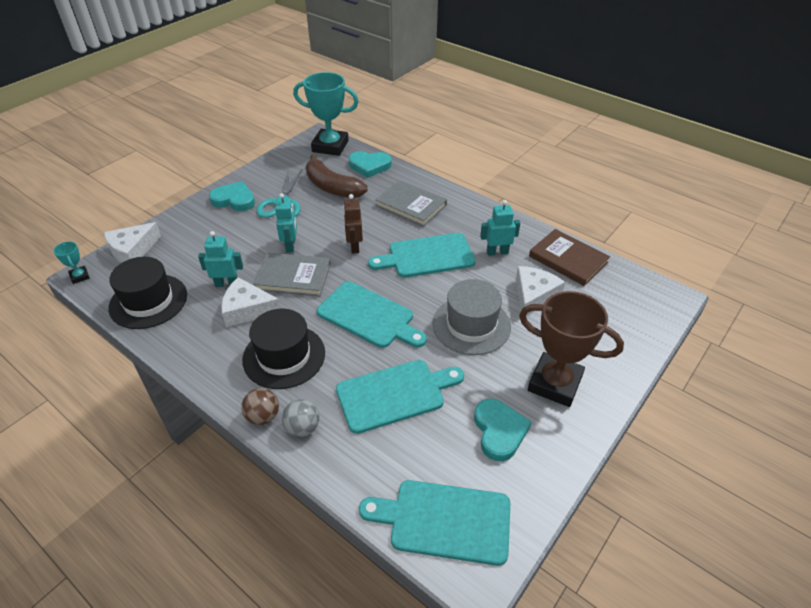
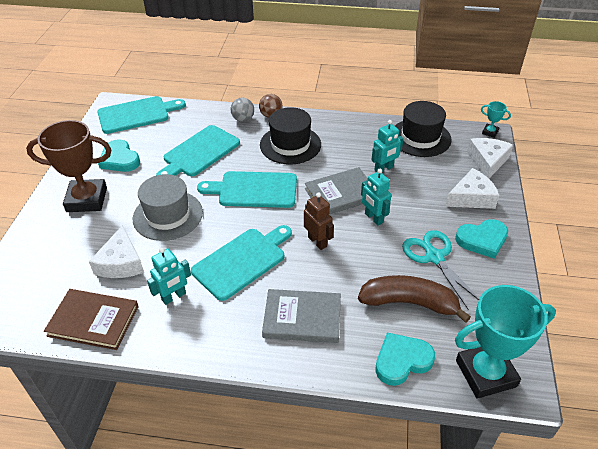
camera: 150 degrees right, 0 degrees up
white cheese [221,277,281,327] -> white cheese moved to [445,168,500,209]

